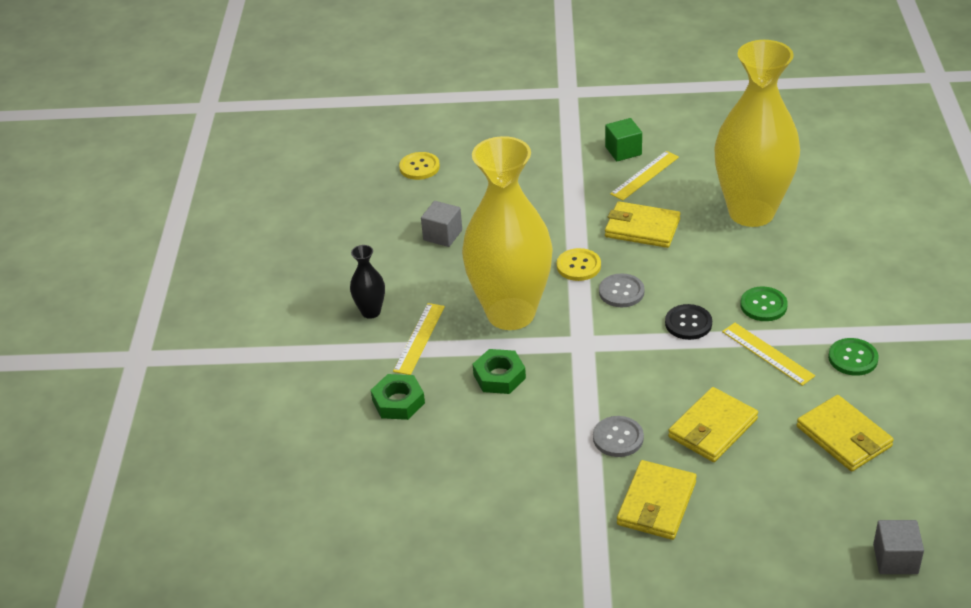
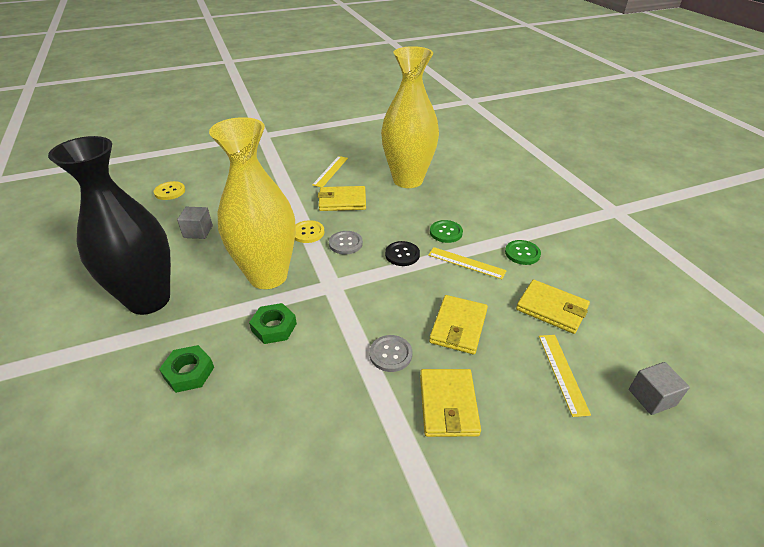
camera: 25 degrees left, 0 degrees up
black vase [350,245,385,319] -> black vase [48,136,171,315], size x2.49
yellow ruler [393,303,445,375] -> yellow ruler moved to [539,335,591,417]
green cube [605,118,642,161] -> none

